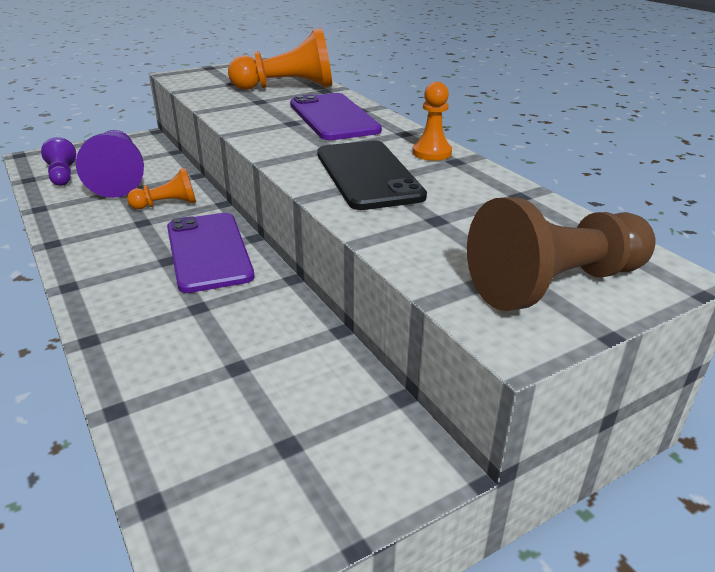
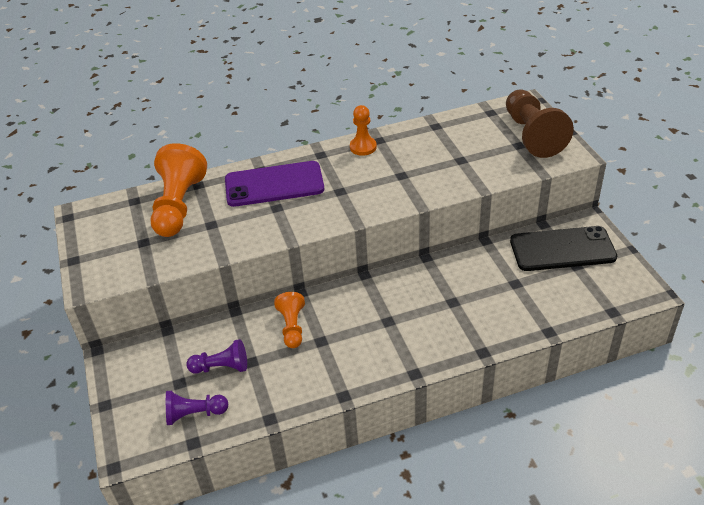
camera: 75 degrees left, 10 degrees up
purple pawn [76,130,144,198] -> purple pawn [186,339,247,374], size x0.55
purple phone [167,213,255,293] -> none
black phone [317,140,427,210] -> black phone moved to [510,226,617,271]

